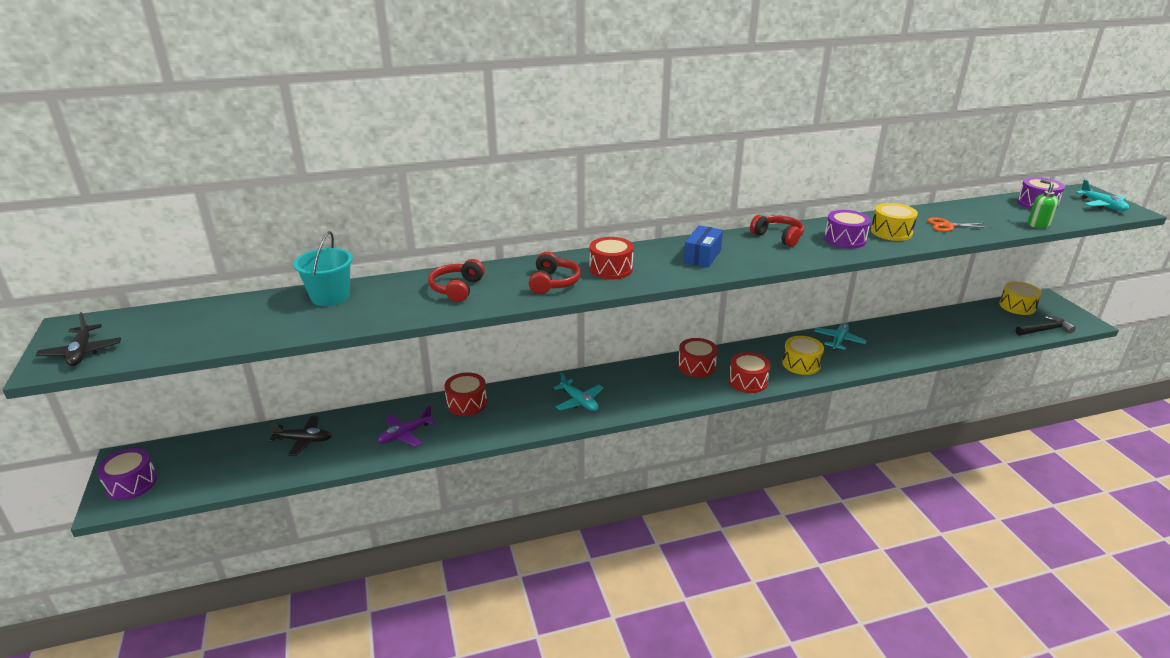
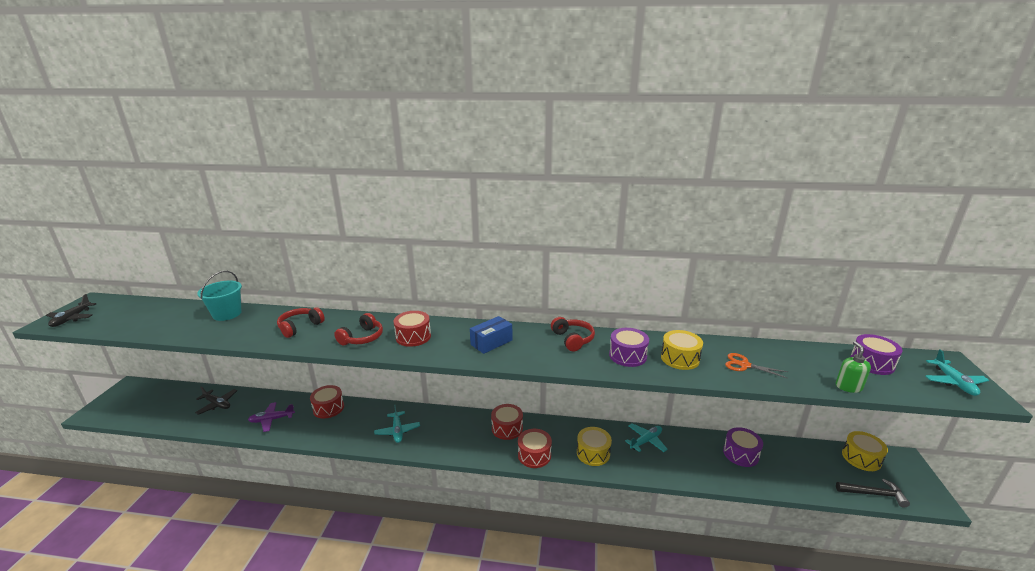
camera: 25 degrees right, 5 degrees down
purple drum [97,448,157,500] -> purple drum moved to [723,427,763,467]

